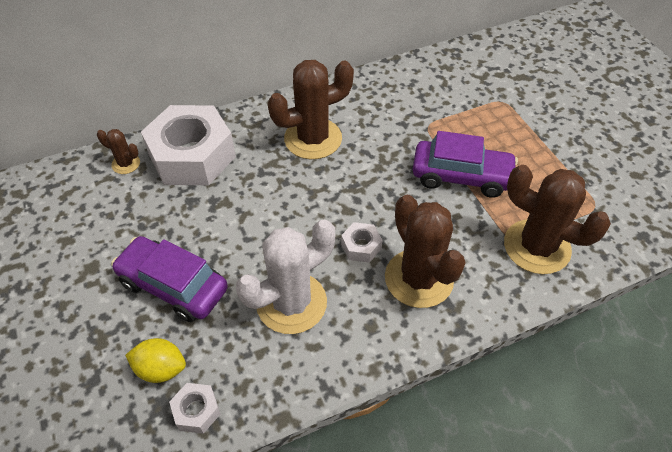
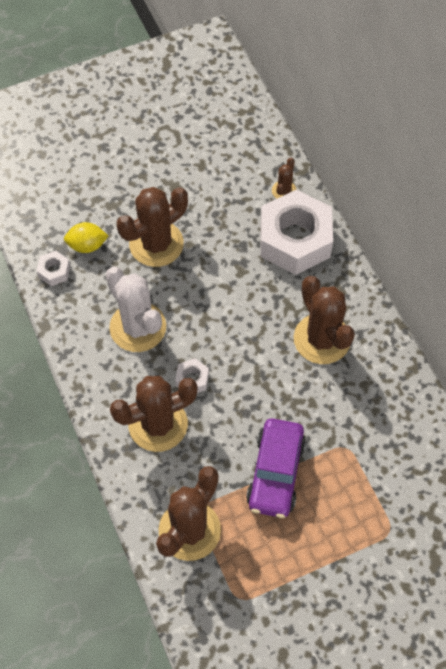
camera: 90 degrees right, 10 degrees up
purple car [111,236,228,322] -> brown cactus [117,187,188,267]
yellow lemon [125,338,186,383] -> yellow lemon turned 75 degrees clockwise [64,222,108,253]

